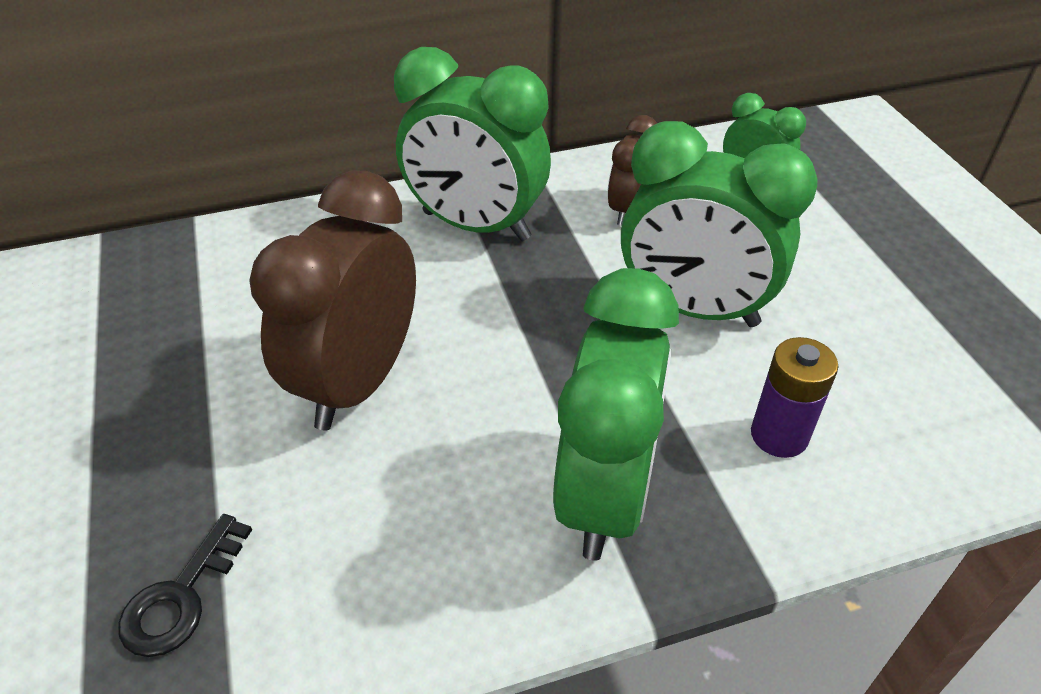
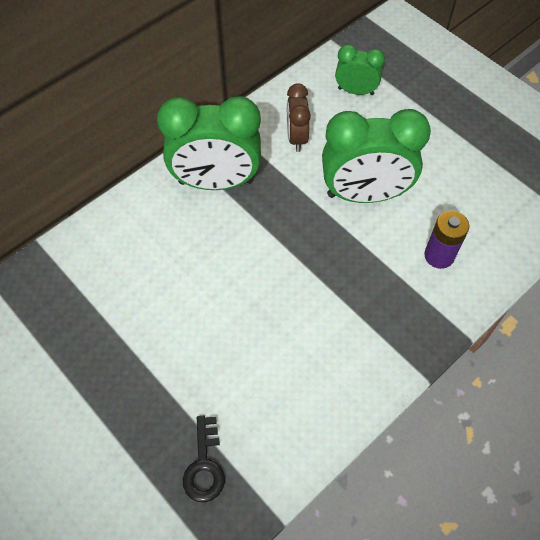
camera: 25 degrees left, 15 degrees up
brown clock [249,170,416,430] -> none
green clock [553,268,679,561] -> none

